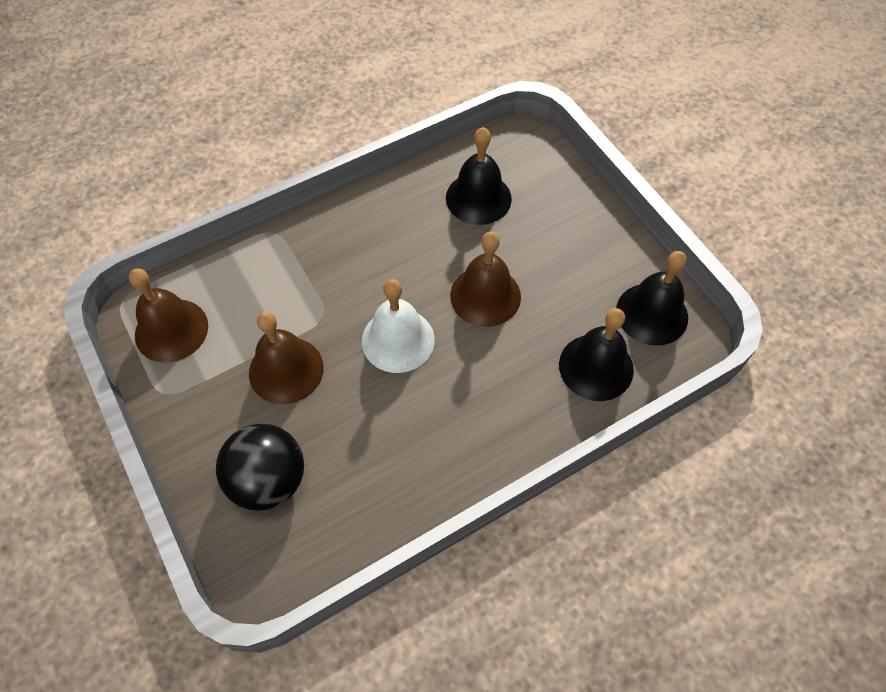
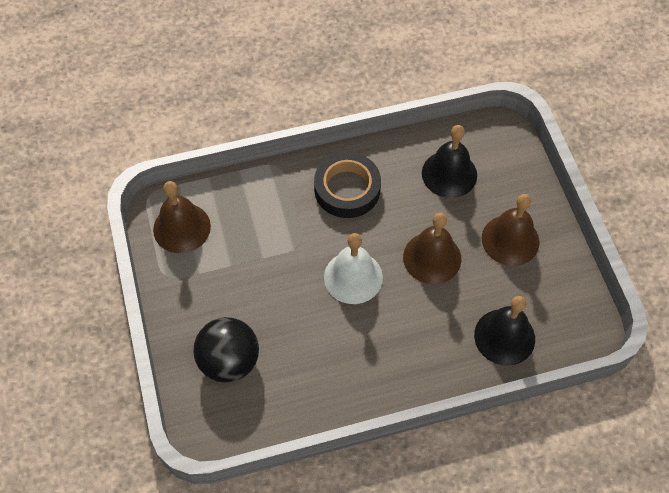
camera: 15 degrees right, 0 degrees up
brown bell [249,311,324,404] -> brown bell moved to [482,194,540,266]
black bell [616,251,688,346] -> none
none -> black tape [314,152,381,218]

